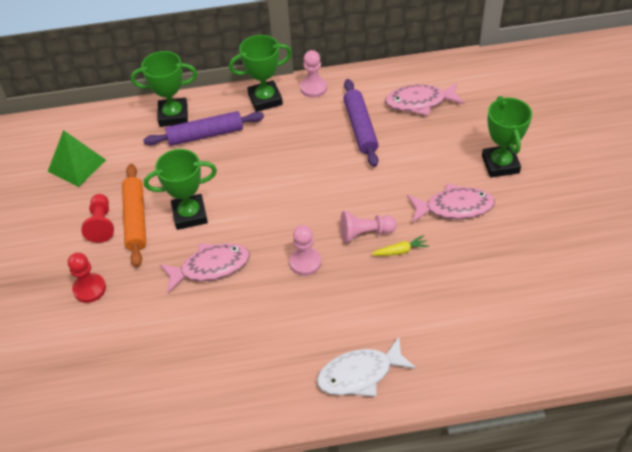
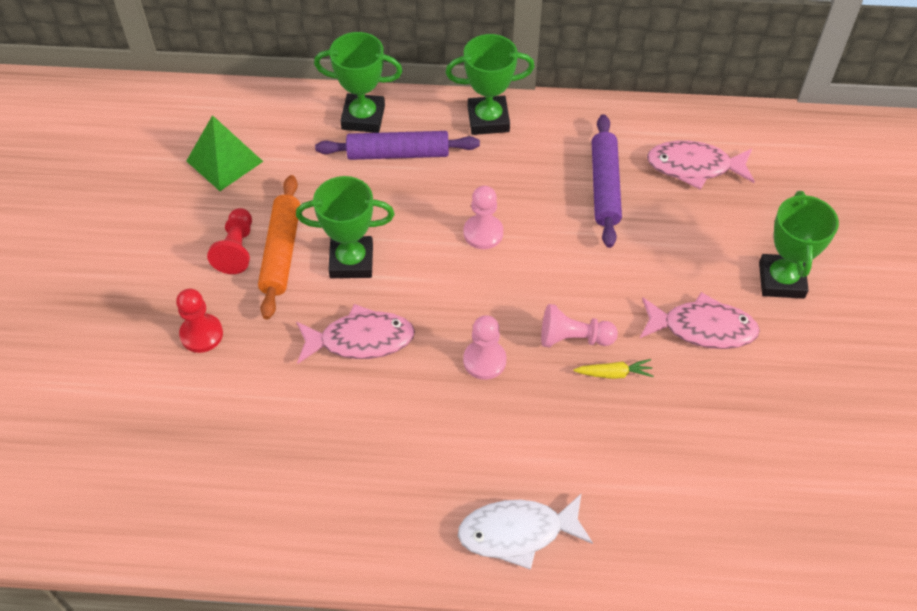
camera: 10 degrees right, 5 degrees up
pink pawn [300,50,327,98] -> pink pawn moved to [463,186,503,249]

